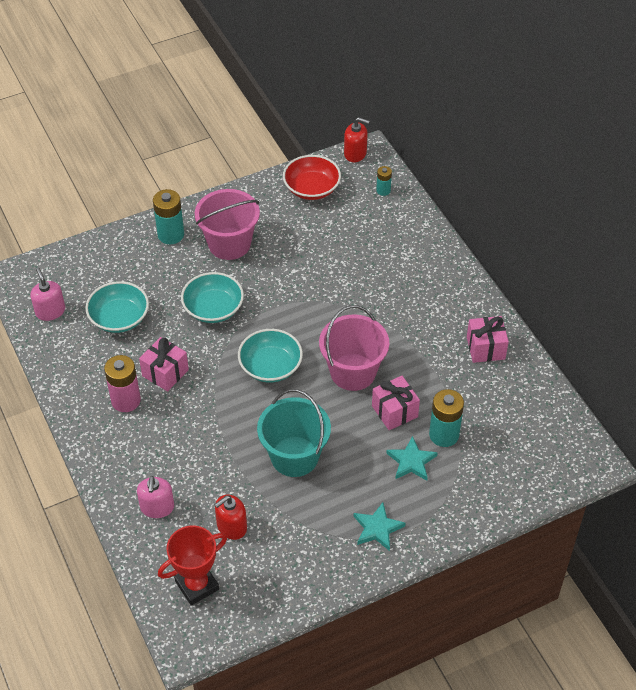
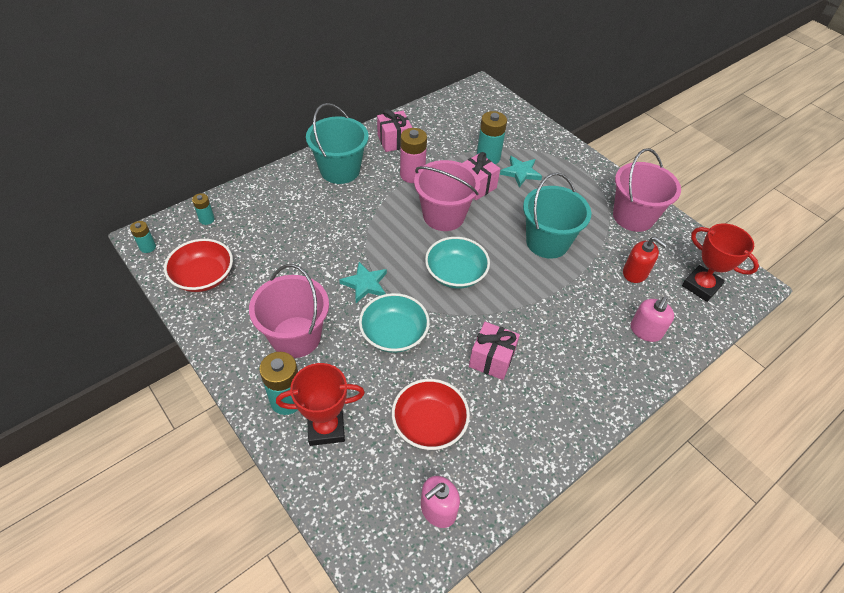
camera: 105 degrees left, 0 degrees up
turquoise bowl [85,281,149,333] -> red bowl [392,379,470,450]
pink battery [104,355,141,412] -> pink battery moved to [400,128,427,183]
pink soap dispenser [137,476,174,518] -> pink soap dispenser turned 135 degrees clockwise [631,297,674,342]
red soap dispenser [344,117,370,162] -> turquoise battery [130,221,156,253]
turquoise star [354,502,405,551] -> turquoise star moved to [339,262,387,303]
none -> red trophy [276,363,365,446]
none -> turquoise bucket [306,103,369,184]
none -> pink bucket [613,148,681,232]

